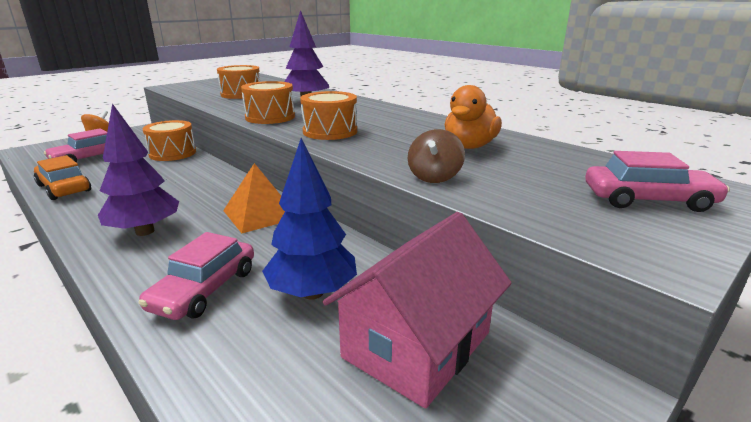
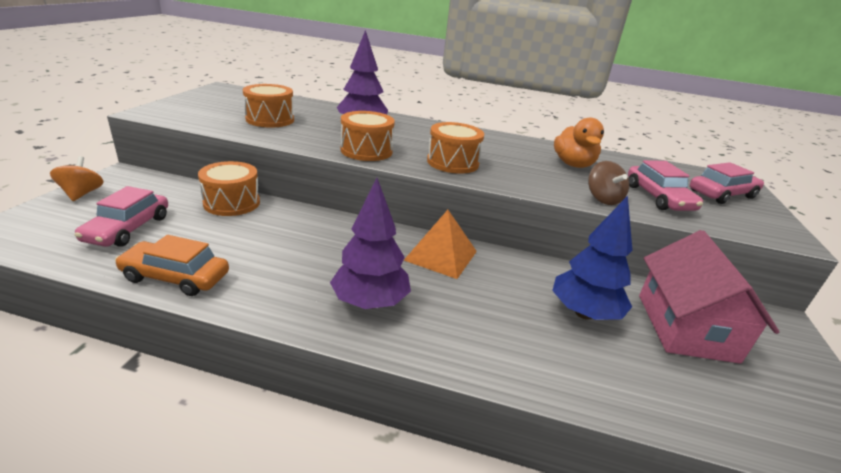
camera: 35 degrees left, 5 degrees up
pink car [139,232,254,320] -> pink car moved to [628,160,703,211]

